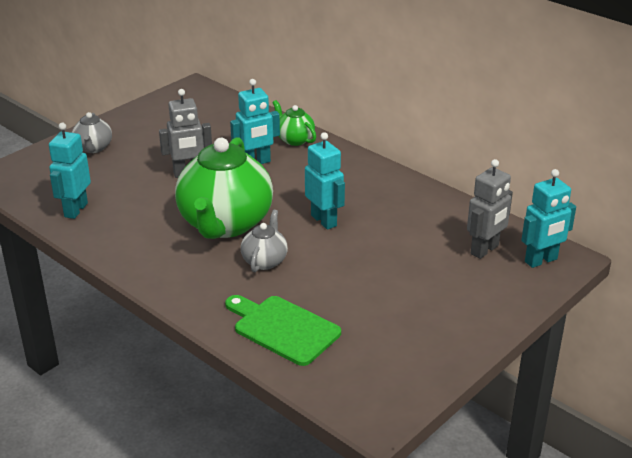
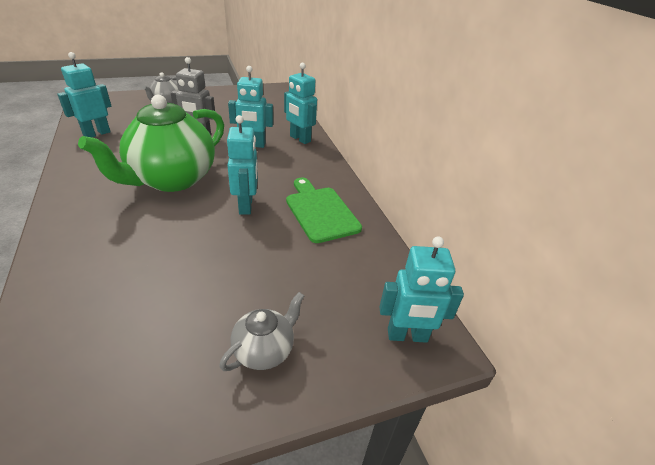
camera: 25 degrees right, 5 degrees up
green cutting board [225,295,341,366] -> green cutting board moved to [286,178,362,243]
grey teapot [241,210,288,272] -> grey teapot moved to [219,292,304,371]
green teapot [272,100,316,146] -> turquoise robot [284,63,317,144]
grey robot [467,159,513,259] -> none

